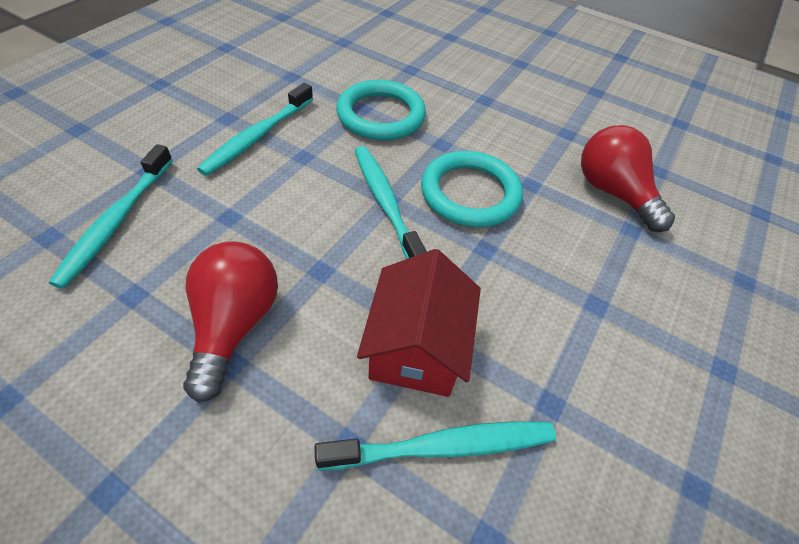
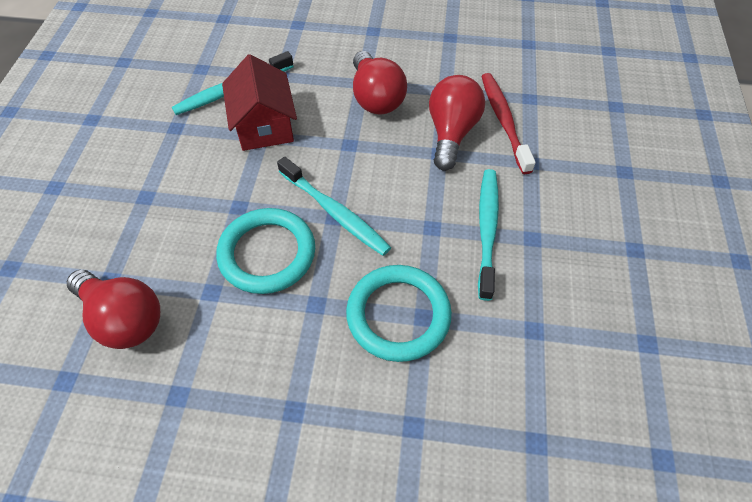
camera: 160 degrees right, 5 degrees up
turquoise toothbrush [49,144,173,289] -> red toothbrush [481,73,536,174]
none -> red light bulb [429,75,485,171]

